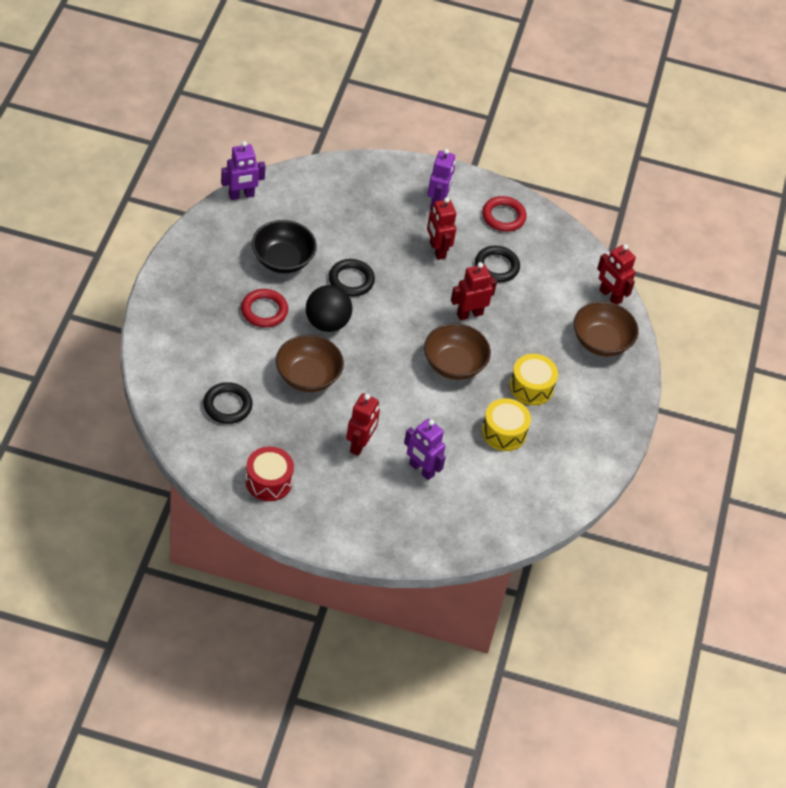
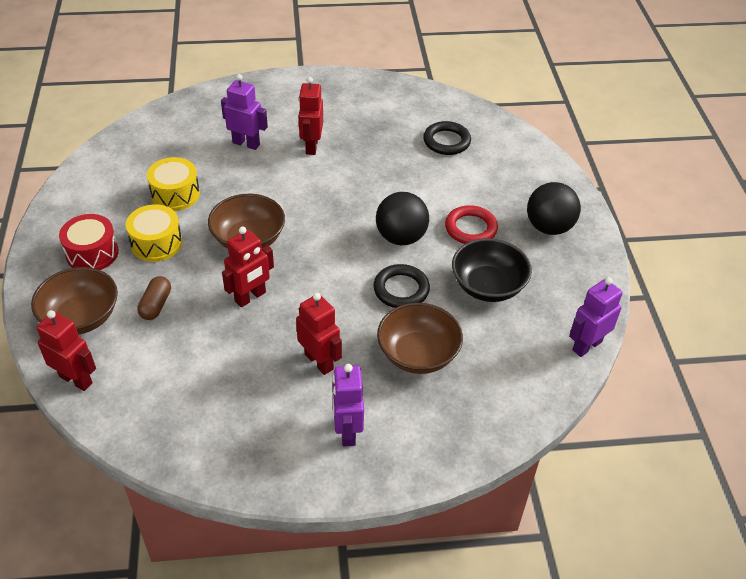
camera: 165 degrees right, 5 degrees down
red drum [245,446,294,501] -> red drum moved to [59,214,119,270]
brown bowl [276,335,344,392] -> brown bowl moved to [377,303,463,374]
black ring [475,246,520,282] -> none
red ring [482,196,526,232] -> none
none -> brown capsule [137,276,171,320]
none -> black ball [527,182,581,235]

